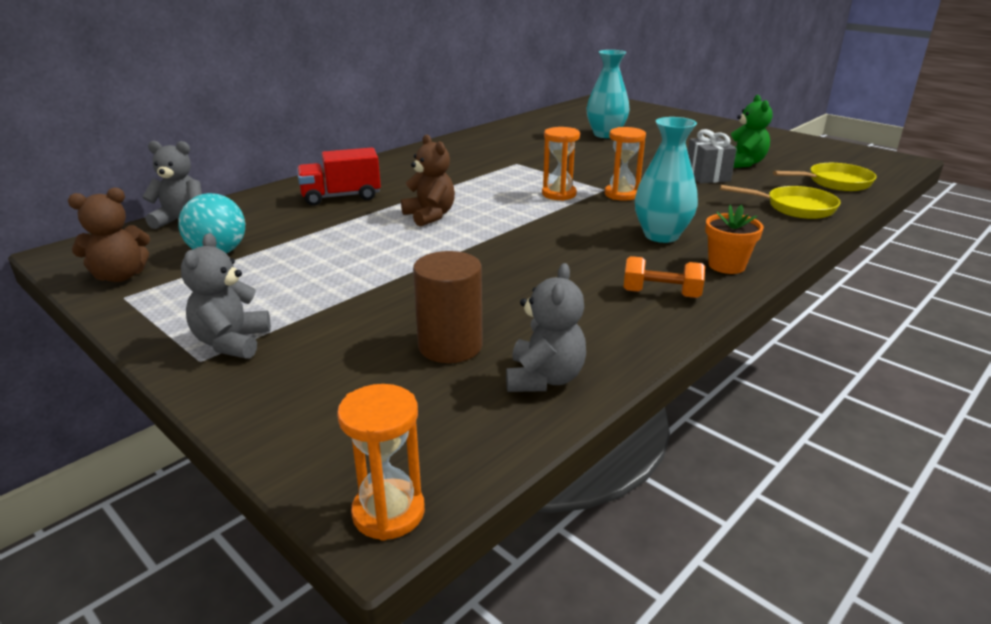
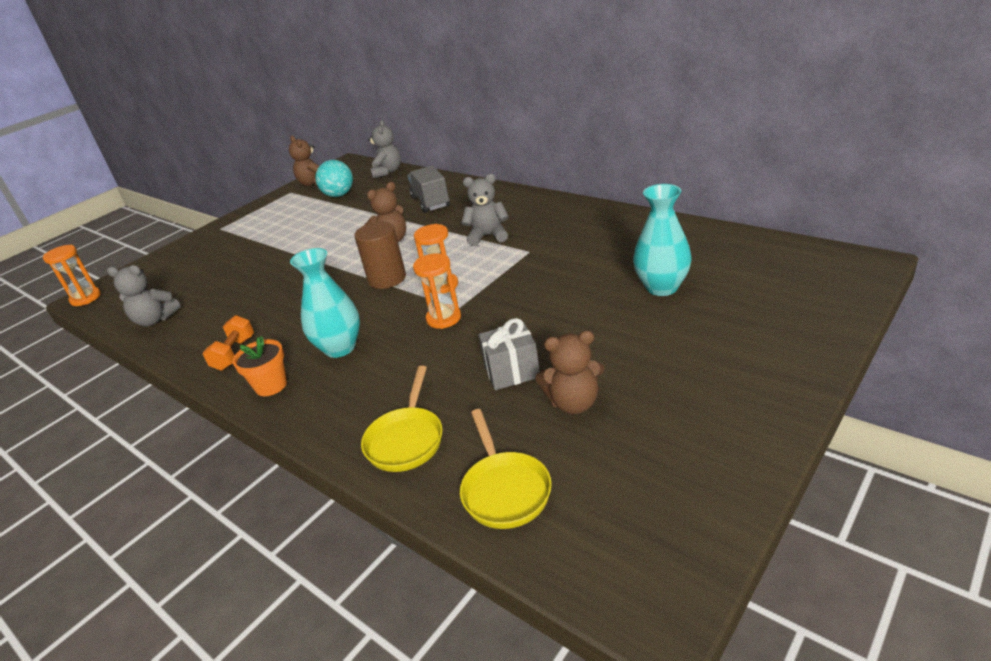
camera: 90 degrees right, 5 degrees up
grey teddy bear [181,233,271,359] -> grey teddy bear moved to [461,174,509,246]
red truck [297,147,381,206] -> grey truck [408,166,450,213]
brown cylinder [413,251,483,363] -> brown cylinder moved to [354,222,406,289]
green teddy bear [731,95,773,168] -> brown teddy bear [535,331,604,414]

